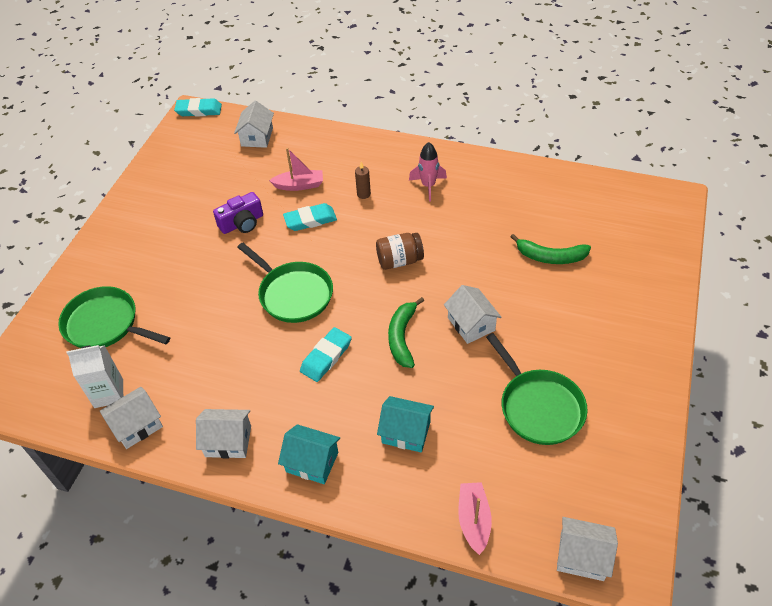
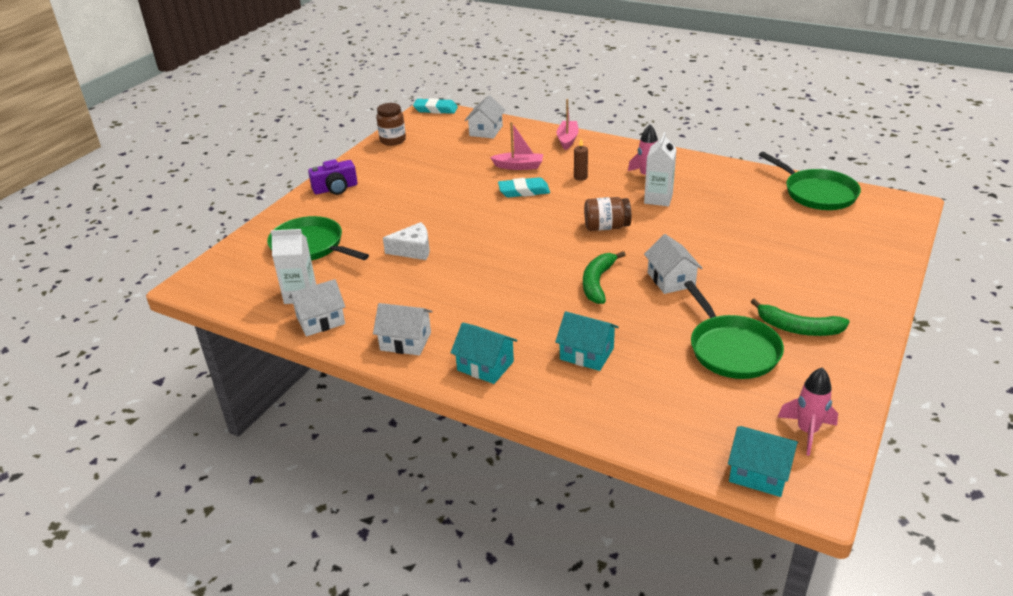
camera: 10 degrees right, 15 degrees down
purple camera [213,192,263,234] -> purple camera moved to [308,159,358,195]
green pan [237,243,333,323] -> green pan moved to [759,152,861,210]
turquoise eraser [300,327,352,382] -> none
pink boat [458,482,492,555] -> pink boat moved to [557,99,579,150]
green banana [510,234,591,264] -> green banana moved to [751,298,850,336]
white house [557,517,618,581] -> turquoise house [728,426,798,497]
none -> brown jar [376,103,406,146]
none -> white cheese [383,222,430,260]
none -> white carton [644,132,677,206]
none -> pink rocket [778,367,838,456]

